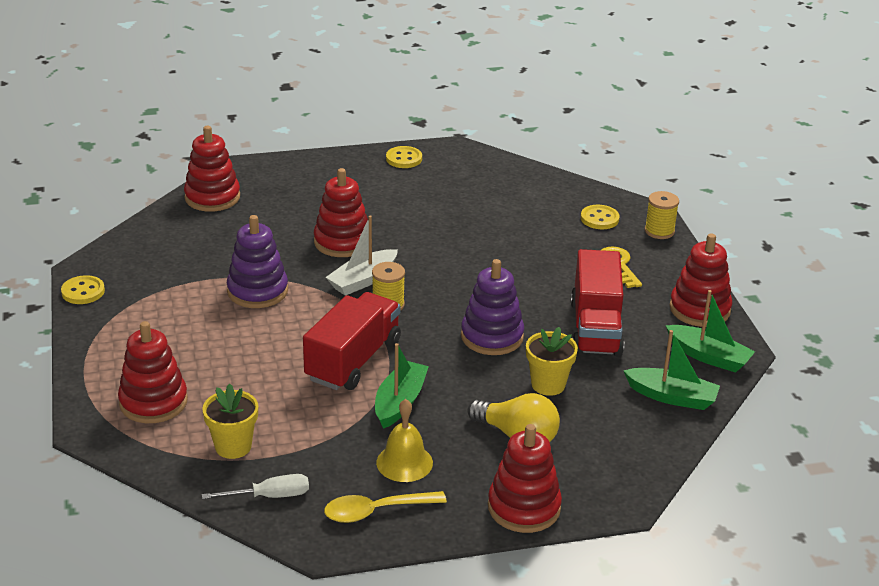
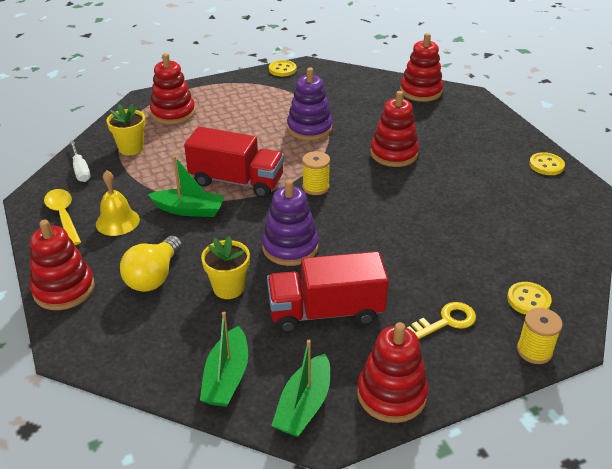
camera: 80 degrees right, 5 degrees up
white boat [326,215,398,296] -> none

